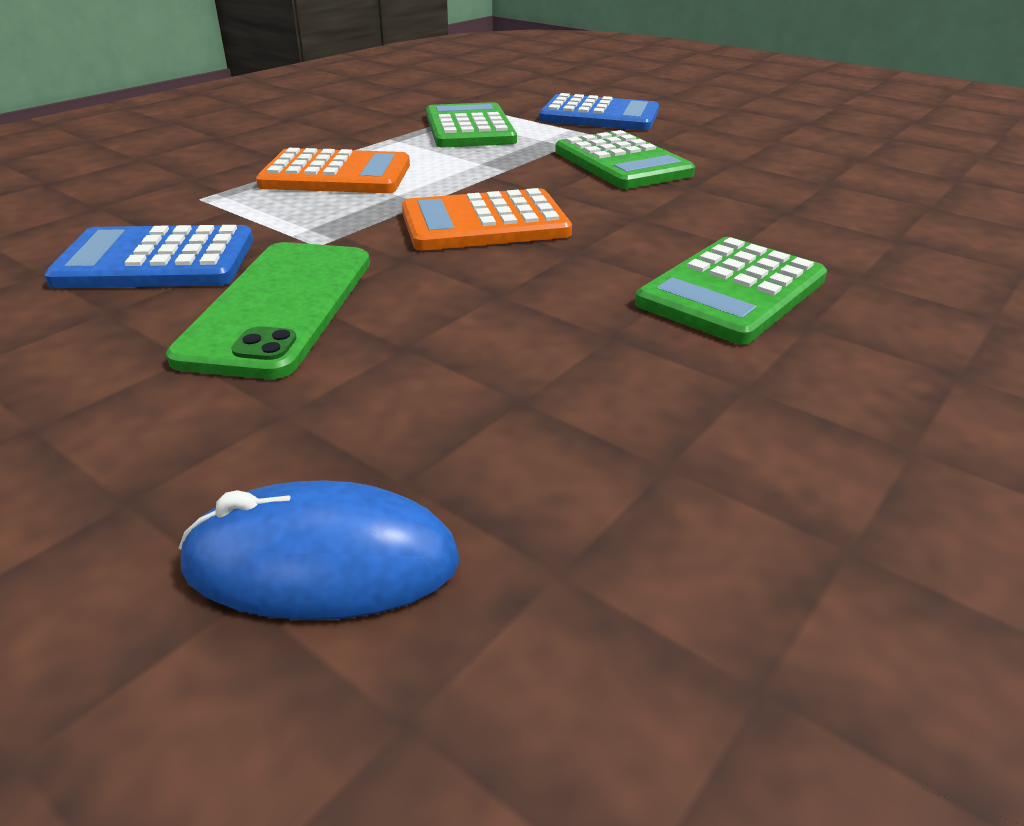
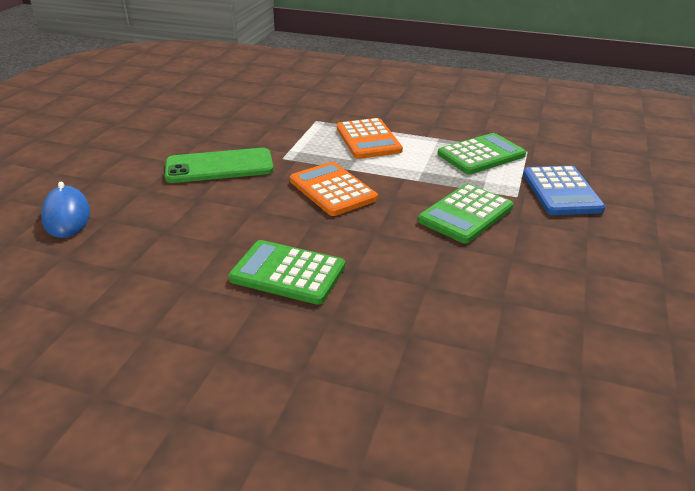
camera: 70 degrees right, 0 degrees up
blue calculator [44,225,253,288] -> none

